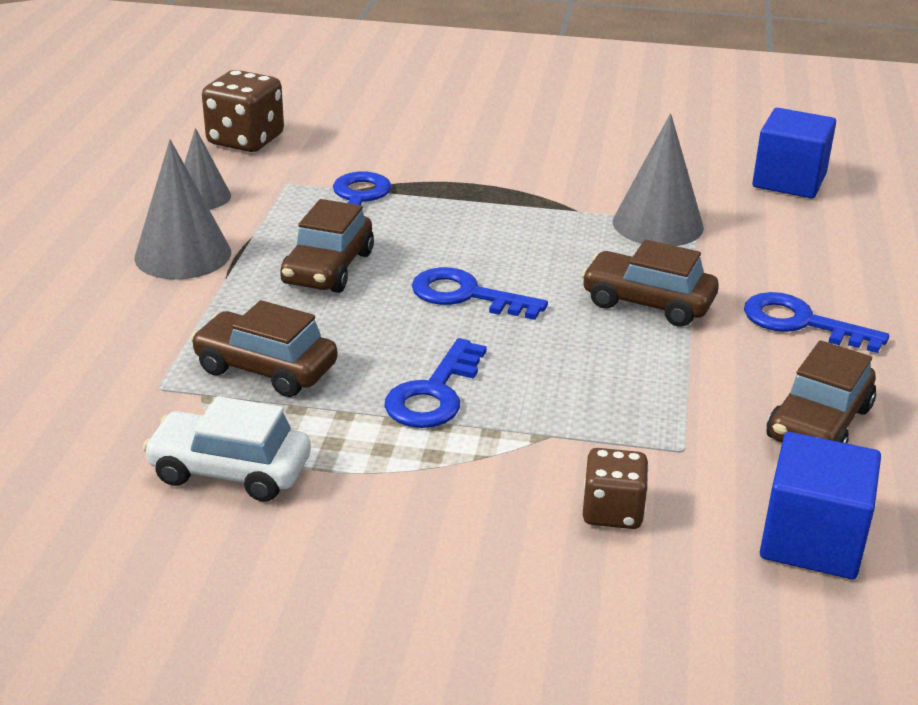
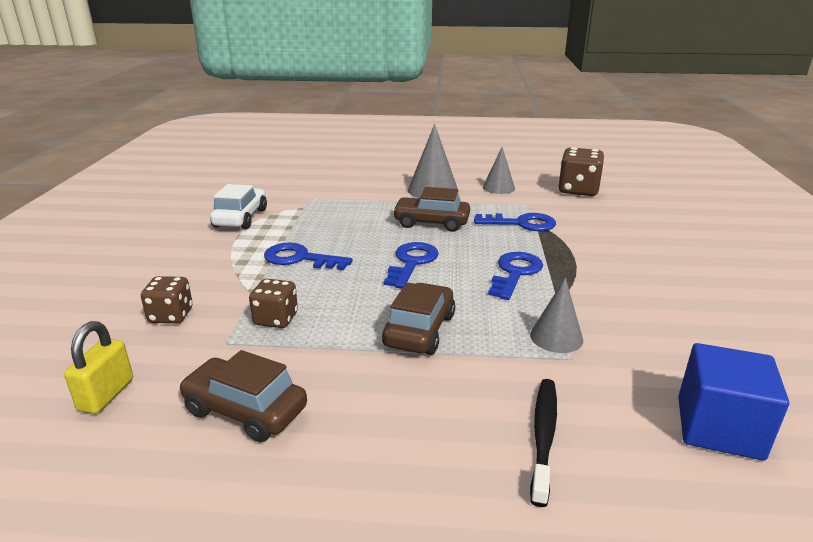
camera: 85 degrees right, 5 degrees down
brown car [190,300,338,397] -> none
grey cone [613,113,704,246] -> grey cone [530,278,583,353], size x0.64
blue key [744,292,889,353] -> blue key moved to [488,252,543,300]
blue cube [760,432,881,579] -> yellow padlock [64,321,133,414]
none -> brown dice [249,279,298,328]
none -> black toothbrush [530,379,557,507]

